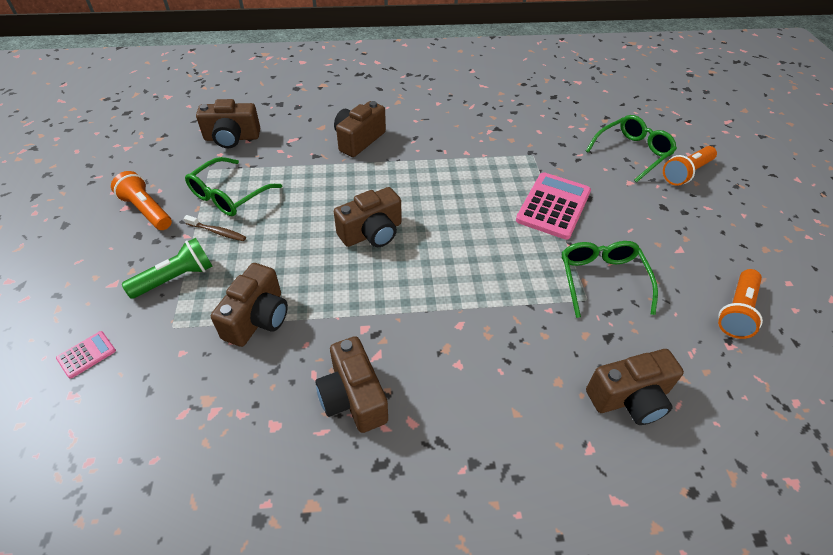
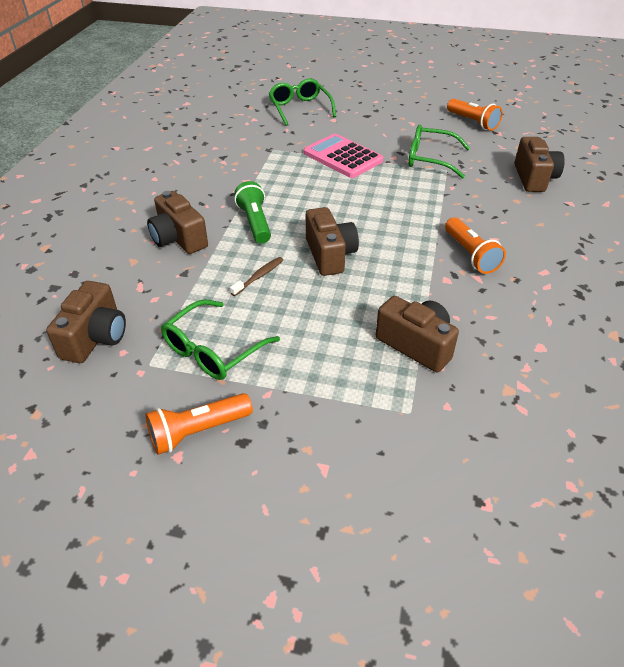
camera: 70 degrees left, 5 degrees down
pink calculator [56,331,116,379] -> none
green flashlight [122,238,212,299] -> green flashlight moved to [234,181,271,244]
brown toothbrush [184,215,246,241] -> brown toothbrush moved to [230,257,283,296]
green glasses [185,157,282,216] -> green glasses turned 75 degrees clockwise [161,299,280,380]
brown camera [315,336,388,433] -> none
orange flashlight [663,146,717,186] -> orange flashlight moved to [445,217,506,274]

